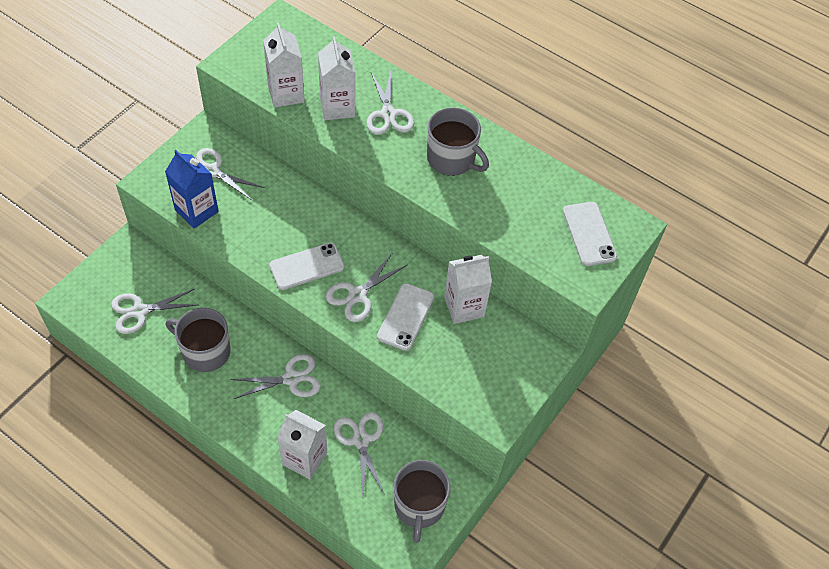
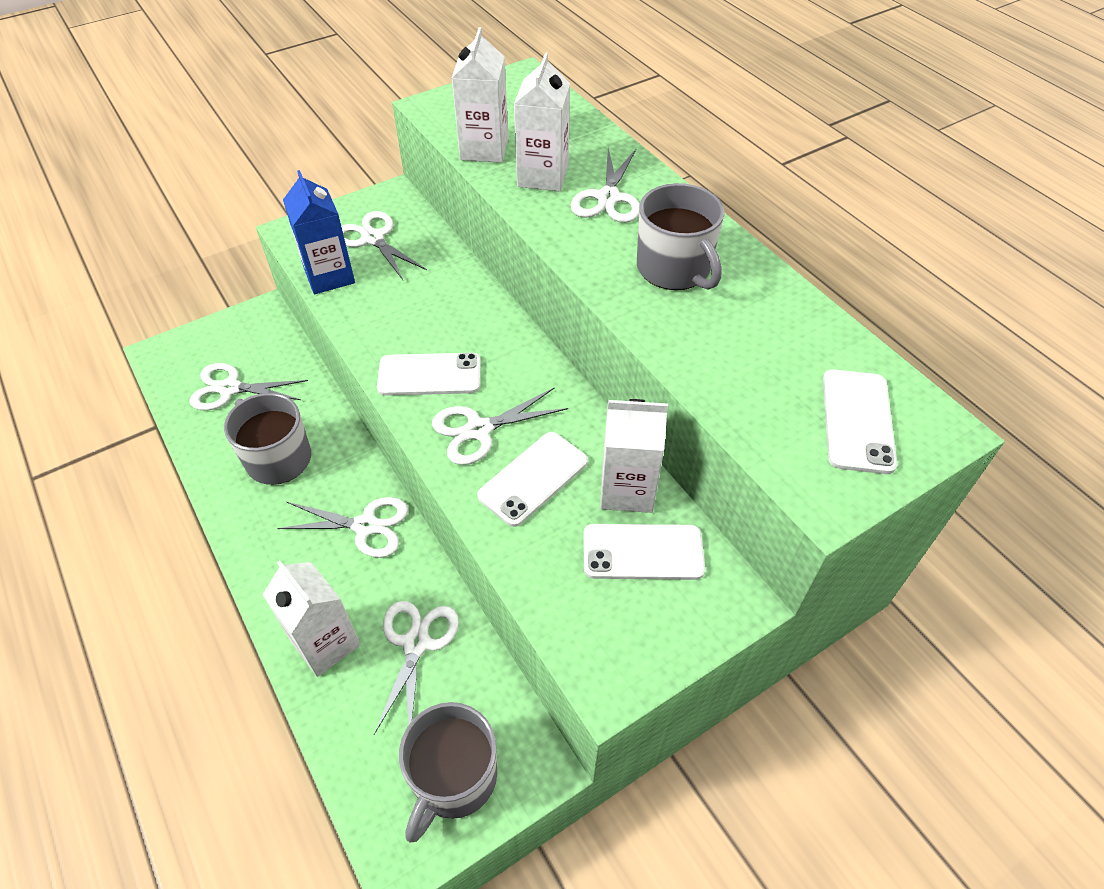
camera: 25 degrees right, 5 degrees down
none -> white phone [583,524,705,580]

